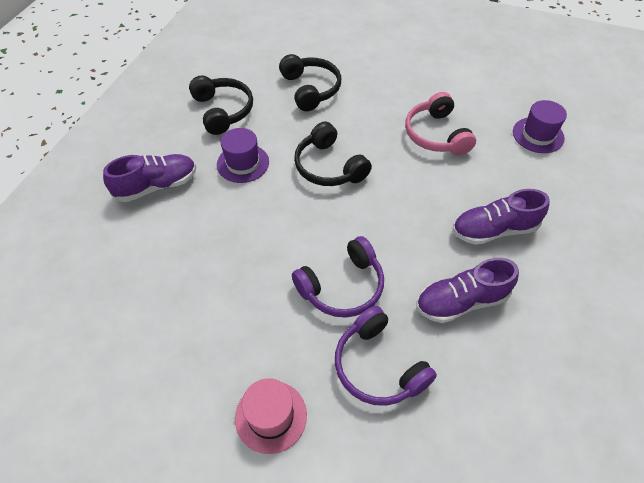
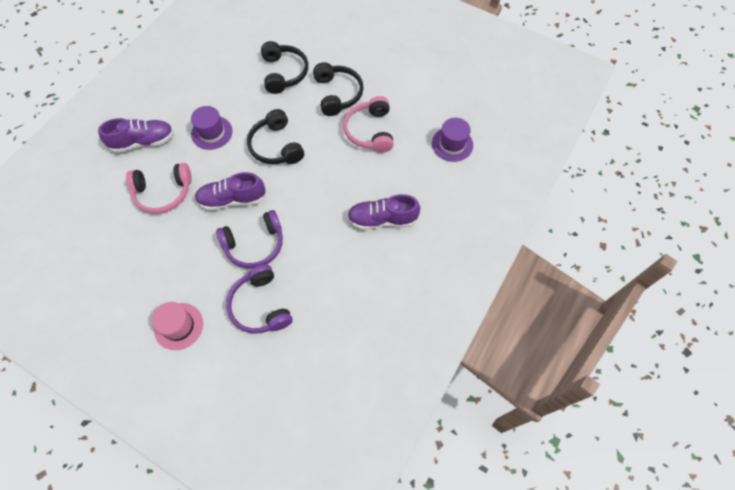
camera: 10 degrees right, 10 degrees up
black headphones [189,75,253,135] -> black headphones moved to [313,62,364,116]
purple shoe [416,258,519,323] -> purple shoe moved to [195,172,266,211]
none -> pink headphones [126,163,192,214]

